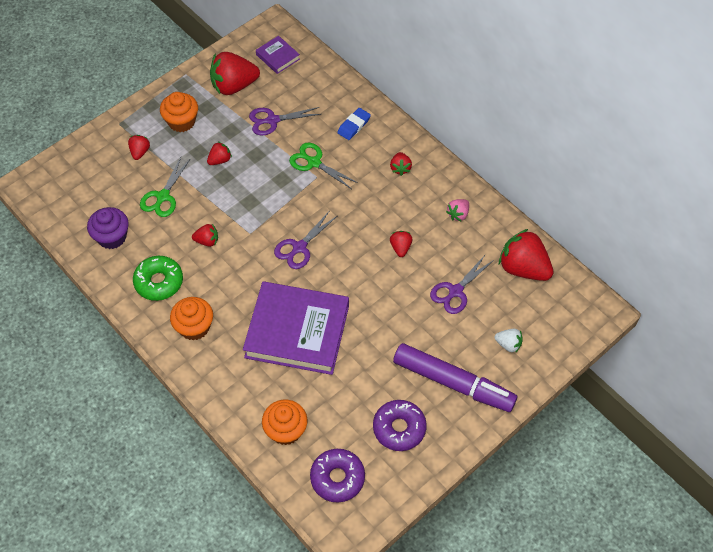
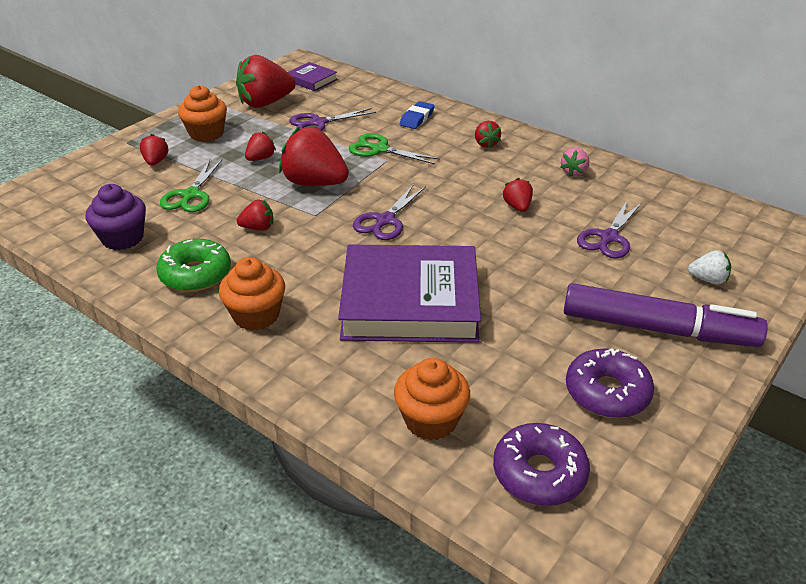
camera: 10 degrees left, 20 degrees down
red strawberry [499,229,554,281] -> red strawberry moved to [279,126,349,186]

